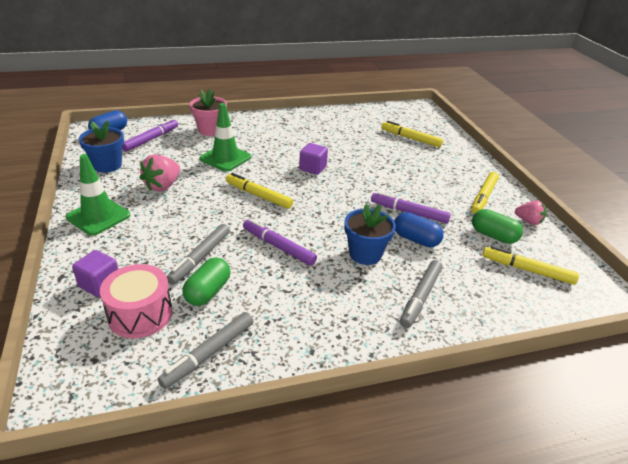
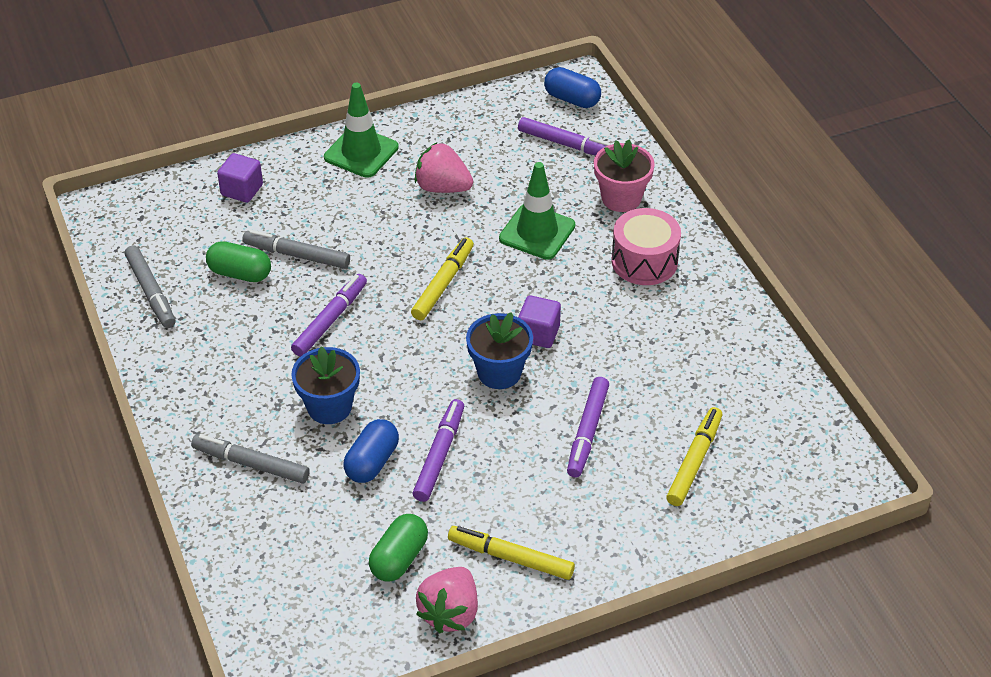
camera: 85 degrees right, 10 degrees up
blue flower pot [79,121,124,173] -> blue flower pot moved to [466,312,533,389]
pink drum [100,264,172,338] -> pink drum moved to [611,208,681,285]
grey marker [158,312,254,389] -> grey marker turned 150 degrees counterclockwise [125,245,176,328]
yellow marker [482,246,579,285] -> none
pink strawberry [515,200,546,225] -> pink strawberry [416,567,478,634], size x1.53
none -> purple marker [567,377,609,477]

